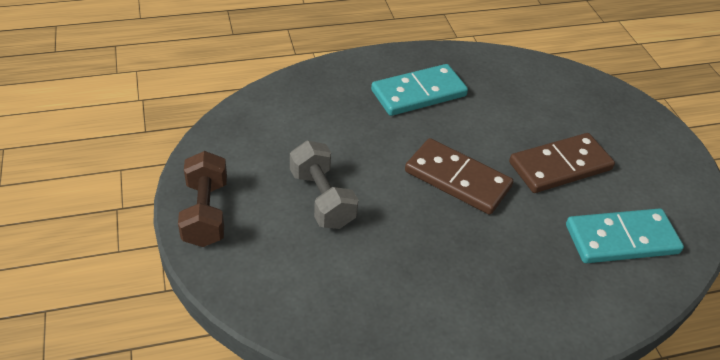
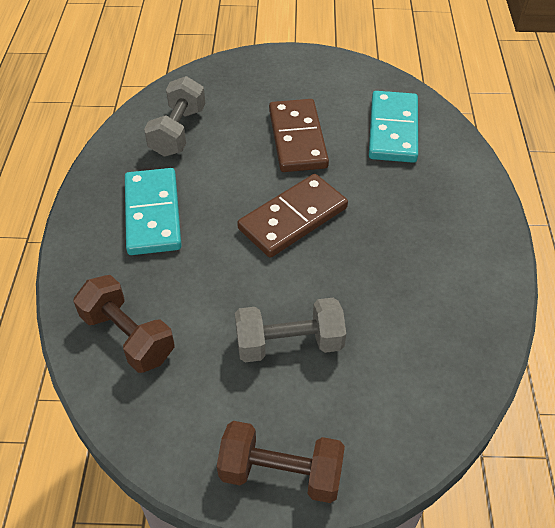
camera: 70 degrees left, 5 degrees up
none -> brown dumbbell [73,275,175,373]
none -> grey dumbbell [144,76,205,157]

